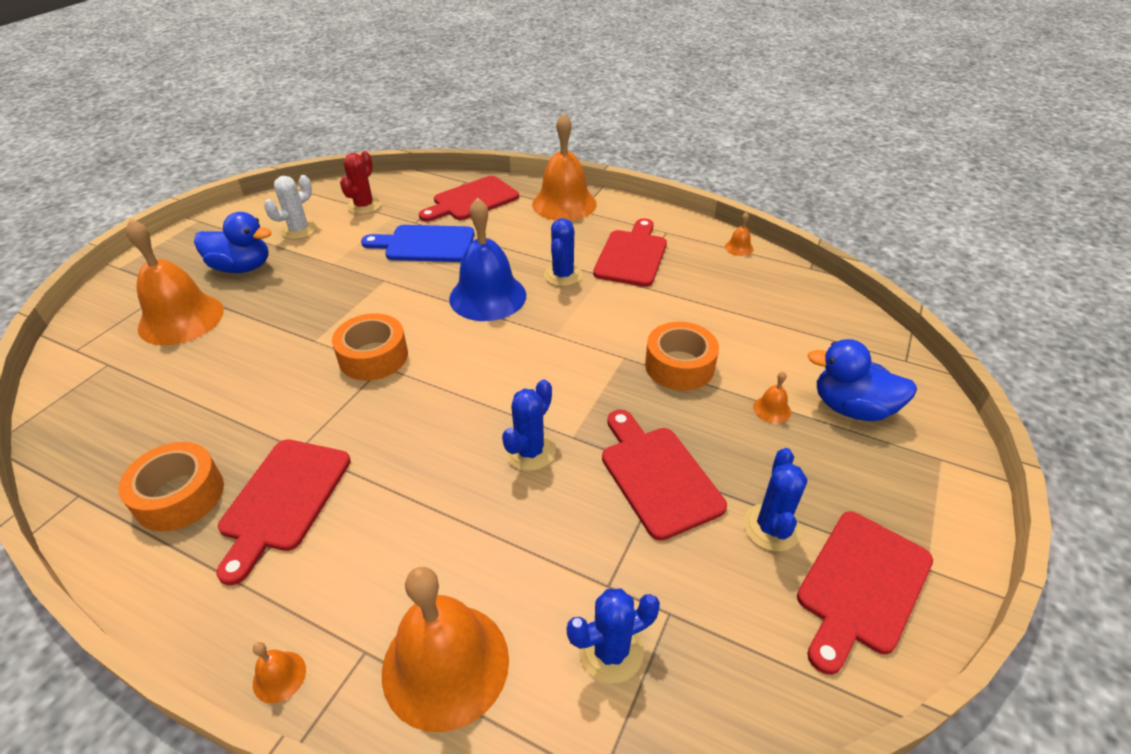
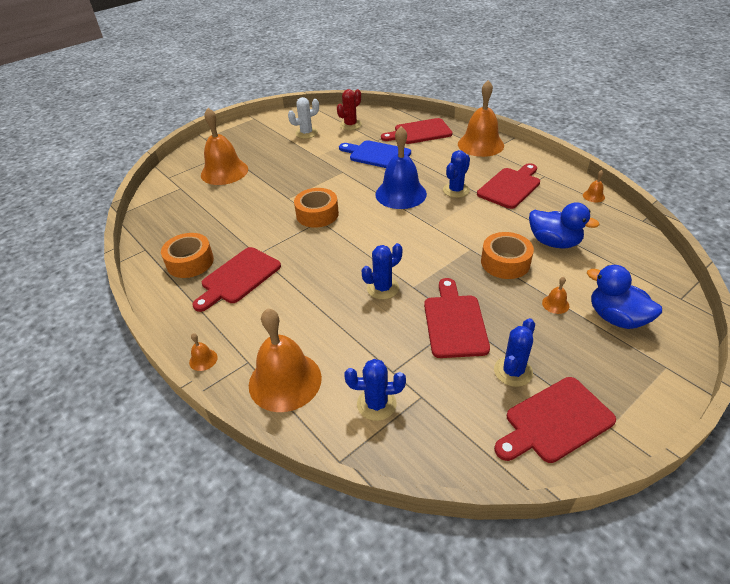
camera: 25 degrees right, 0 degrees up
blue duck [194,212,272,273] -> blue duck moved to [529,202,599,249]

